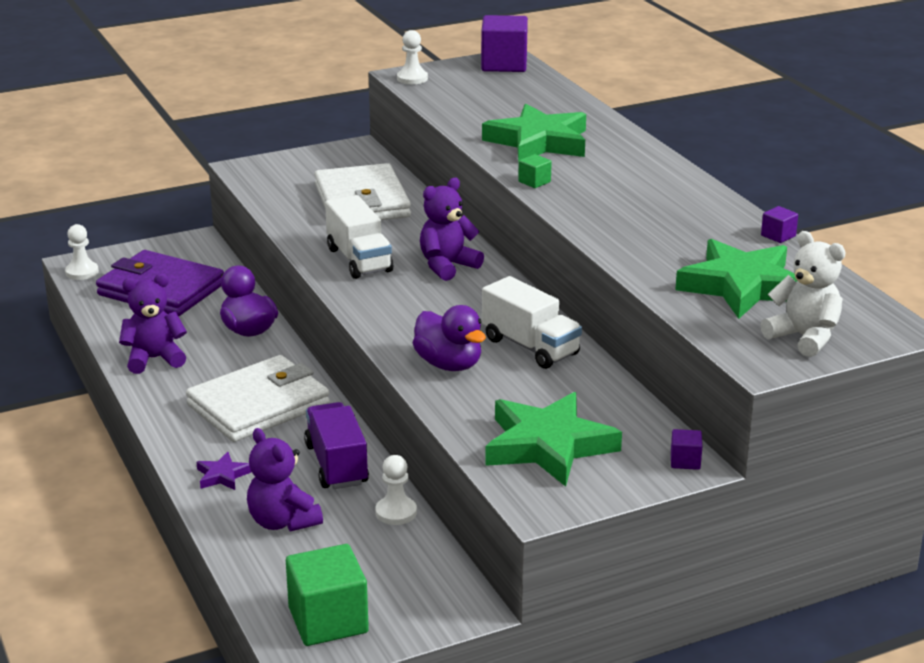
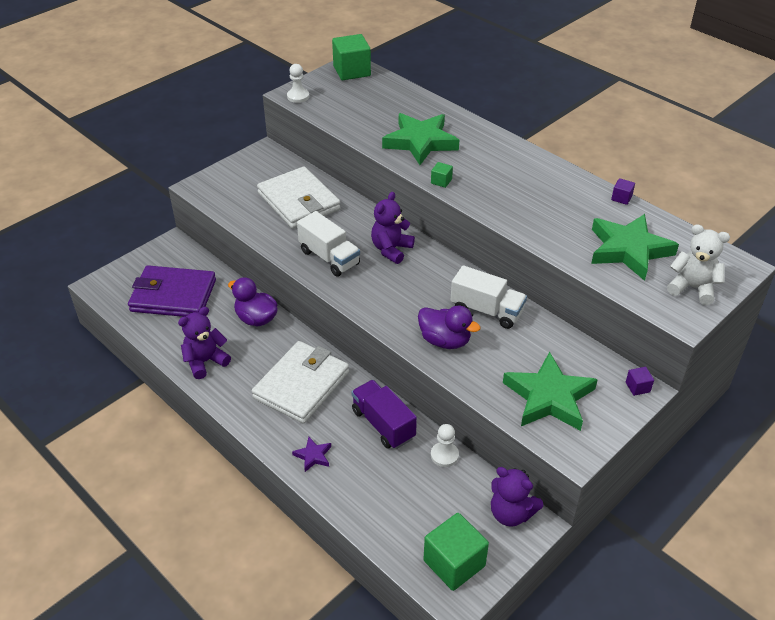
camera: 20 degrees left, 15 degrees up
white pawn [65,224,99,280] -> none
purple teddy bear [247,428,323,531] -> purple teddy bear moved to [491,467,543,527]
purple cube [481,15,528,72] -> green cube [332,34,371,80]

